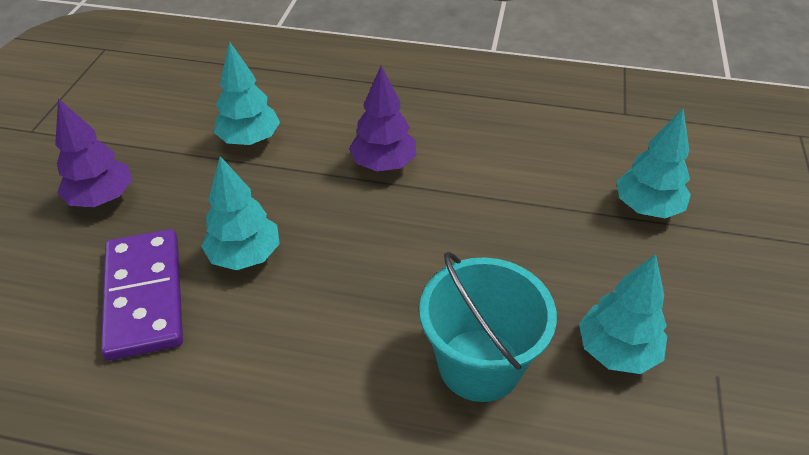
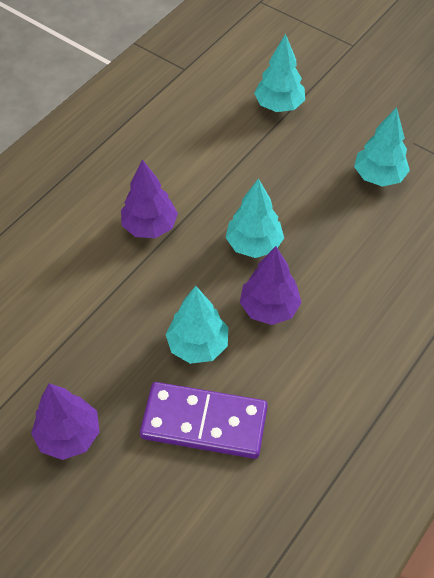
camera: 65 degrees left, 10 degrees up
turquoise tree [214,41,280,145] -> turquoise tree moved to [226,178,284,258]
turquoise bucket [419,251,557,402] -> none
none -> purple tree [240,246,302,325]

